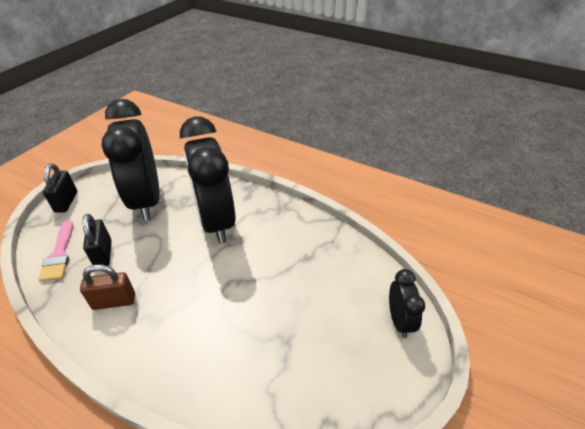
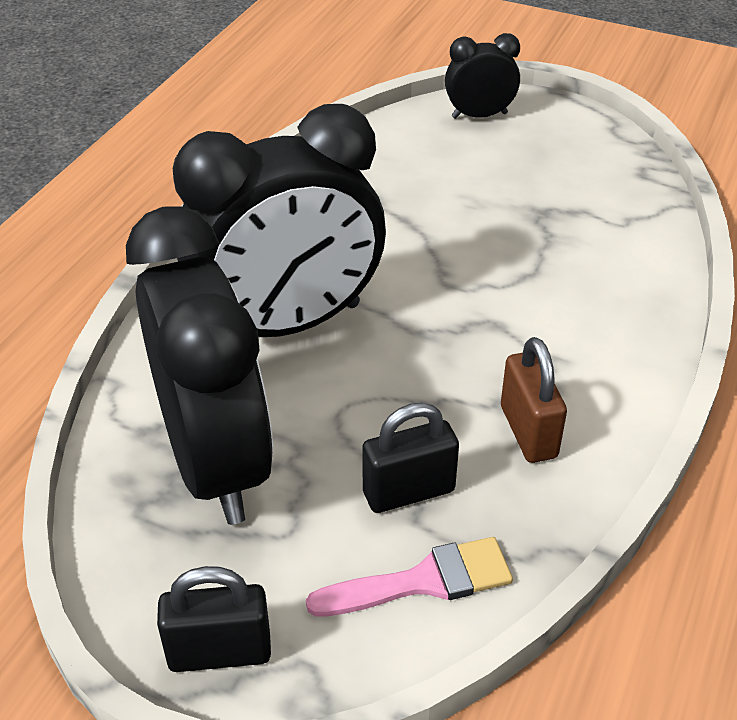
camera: 95 degrees left, 0 degrees up
black clock [102,99,160,221] -> black clock turned 90 degrees counterclockwise [126,206,273,525]

